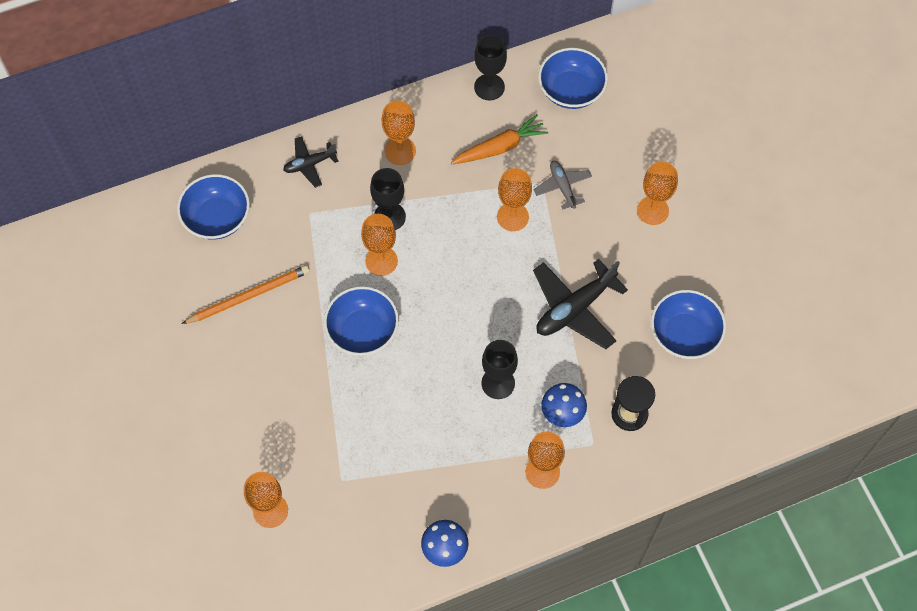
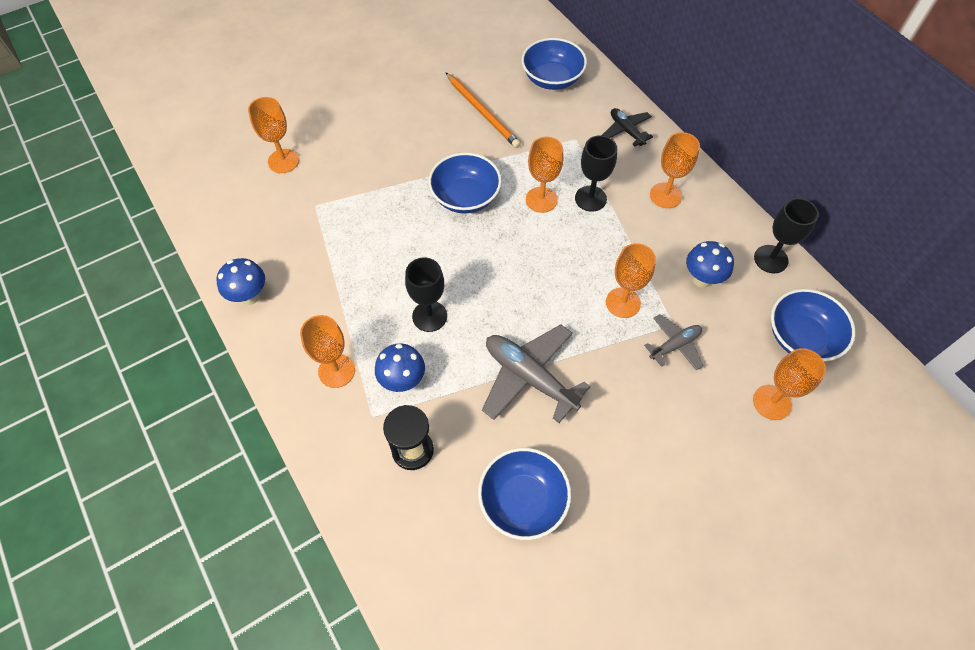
camera: 80 degrees right, 5 degrees down
orange carrot [451,114,548,164] -> blue mushroom [686,241,734,288]
black plane [533,259,628,349] -> grey plane [482,324,591,423]
orange goblet [637,162,678,225] -> orange goblet moved to [753,348,826,420]

